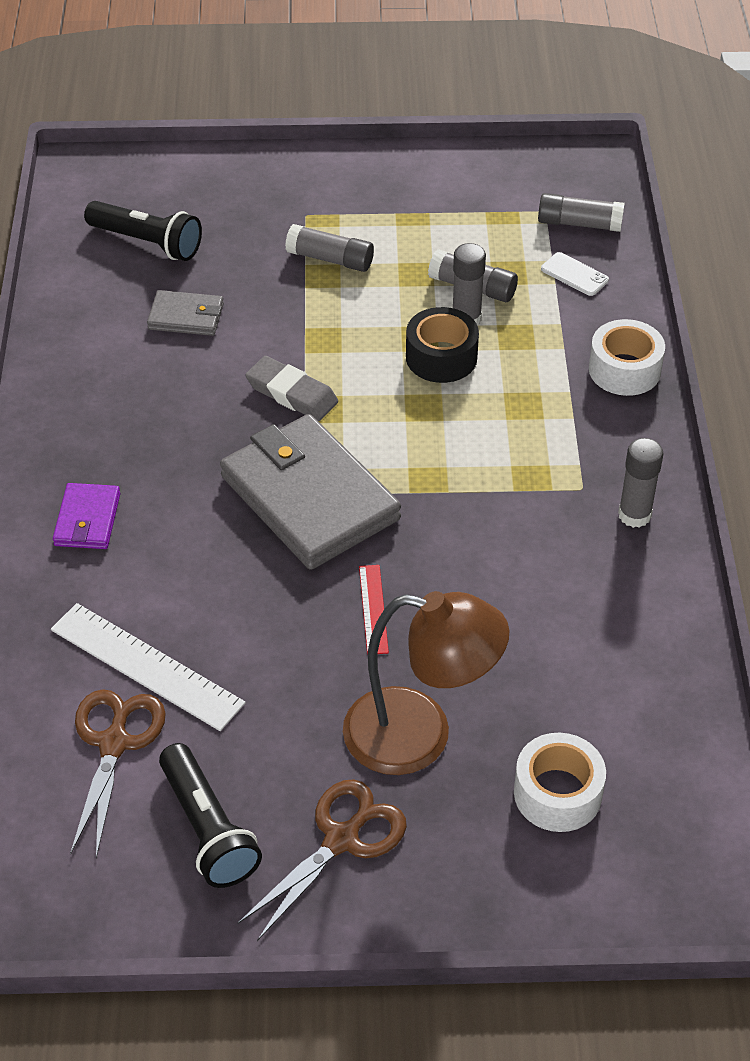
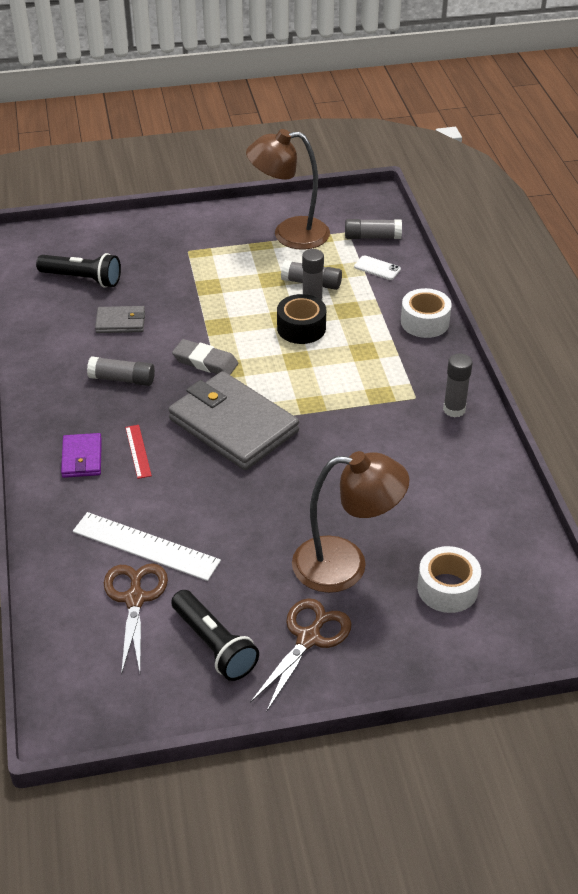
camera: 10 degrees left, 5 degrees down
grey glue stick [285,224,374,272] -> grey glue stick moved to [87,356,155,386]
red ruler [359,565,389,655] -> red ruler moved to [125,425,152,479]
none -> brown lamp [246,129,330,250]

